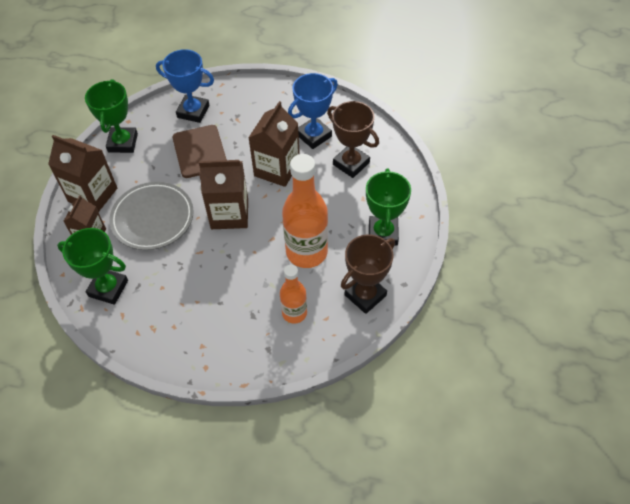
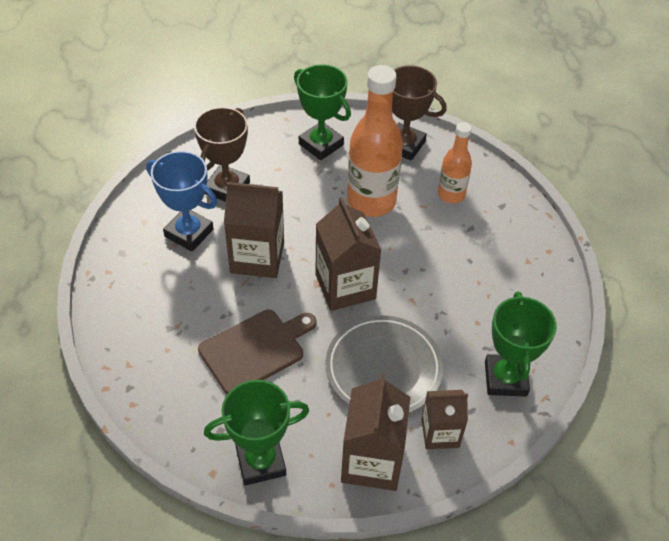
camera: 110 degrees left, 5 degrees down
blue trophy [156,49,214,123] -> none
green trophy [366,169,411,246] -> green trophy turned 60 degrees clockwise [294,64,351,160]

